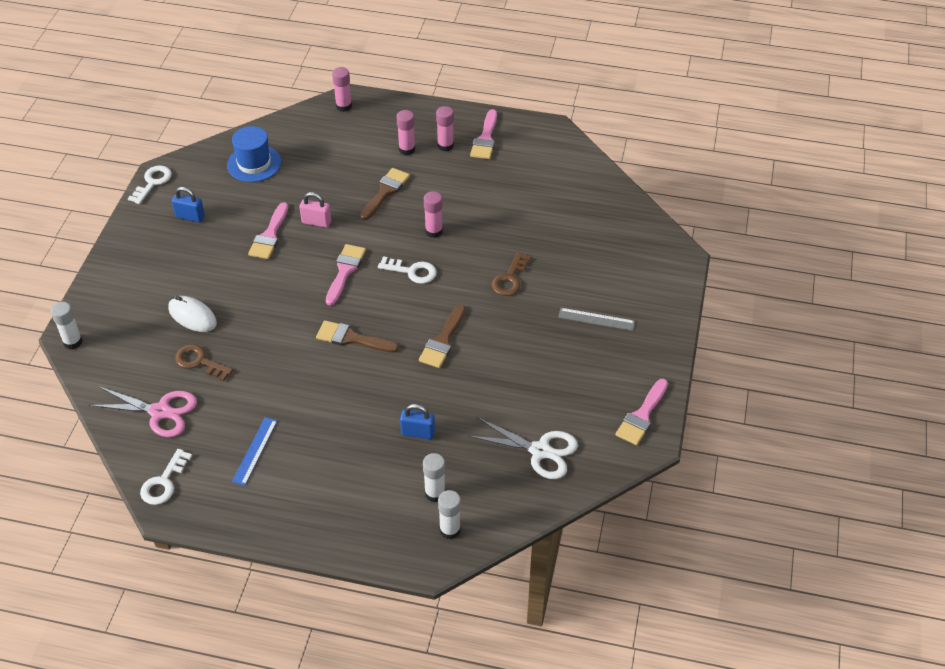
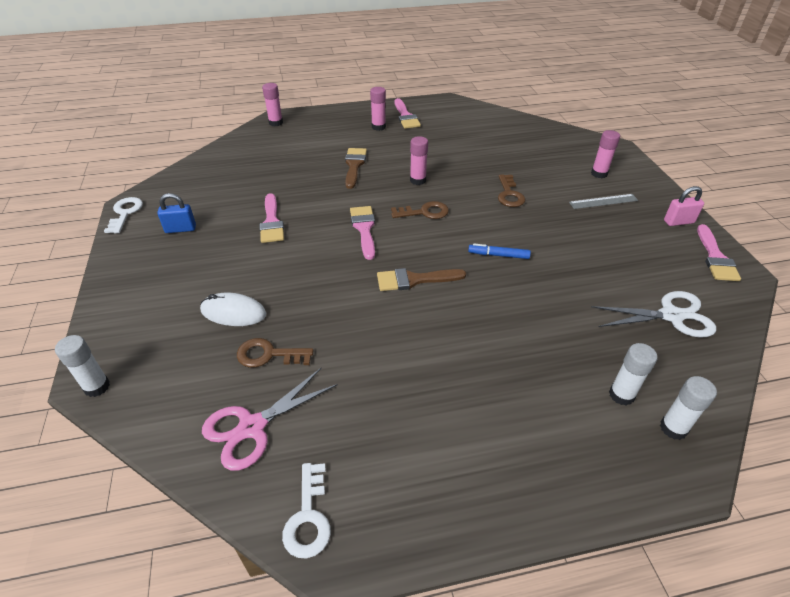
camera: 25 degrees left, 5 degrees down
pink scissors [89,386,197,437] -> pink scissors turned 150 degrees clockwise [202,368,338,471]
blue hat [227,126,281,182] -> none
blue ruler [232,417,277,486] -> none
pink padlock [300,192,331,228] -> pink padlock moved to [664,186,704,226]
white key [378,256,437,284] -> brown key [391,201,449,219]
pink glue stick [397,110,415,155] -> pink glue stick moved to [591,130,620,178]
blue padlock [400,404,435,439] -> none
brown brush [419,304,465,368] -> blue marker [468,244,531,259]

